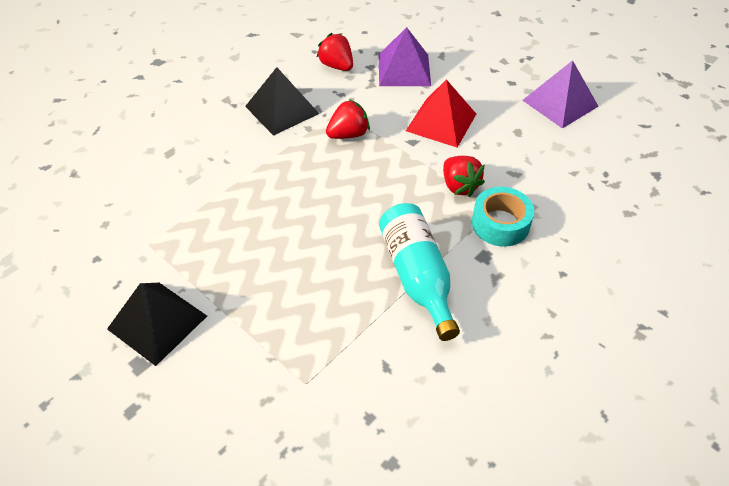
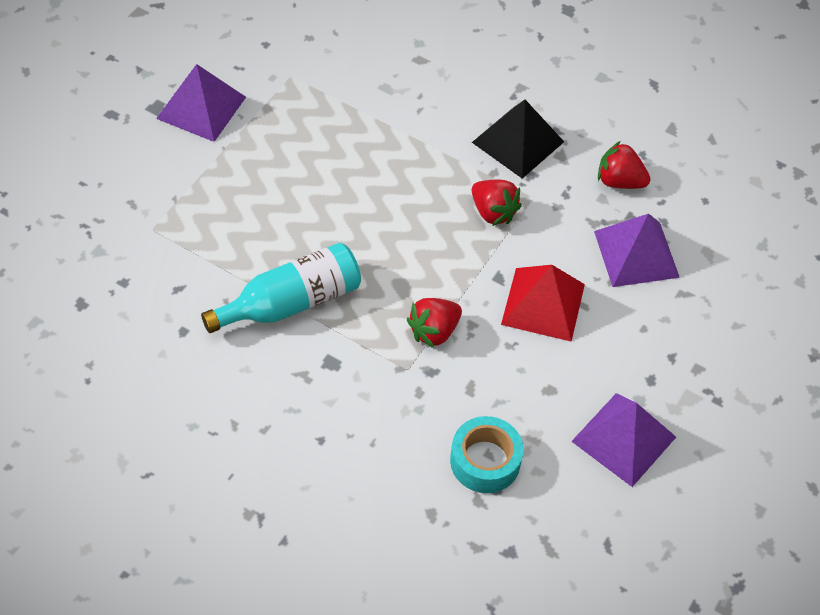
camera: 75 degrees right, 5 degrees up
black pyramid [107,283,207,366] -> purple pyramid [156,64,246,142]
red strawberry [316,33,353,71] -> red strawberry turned 105 degrees counterclockwise [598,141,650,189]
turquoise tape [472,187,534,247] -> turquoise tape moved to [450,416,524,493]

